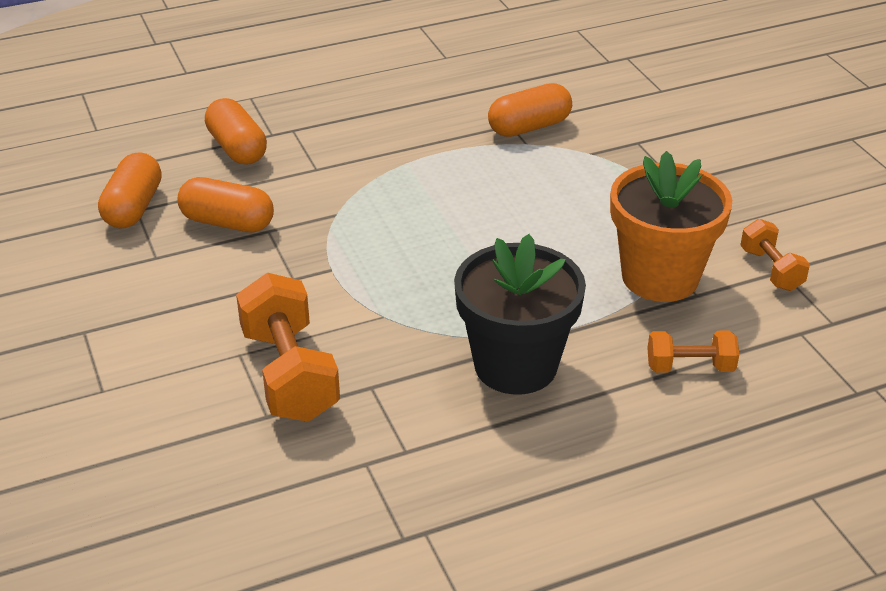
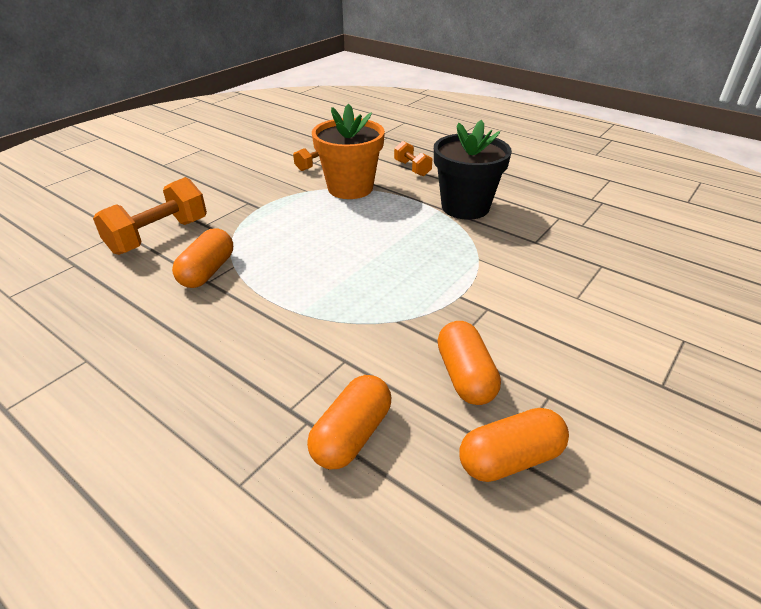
camera: 120 degrees left, 0 degrees up
orange dumbbell [236,273,340,422] -> orange dumbbell moved to [93,177,207,255]
orange capsule [488,83,572,137] -> orange capsule turned 75 degrees clockwise [172,228,233,288]

